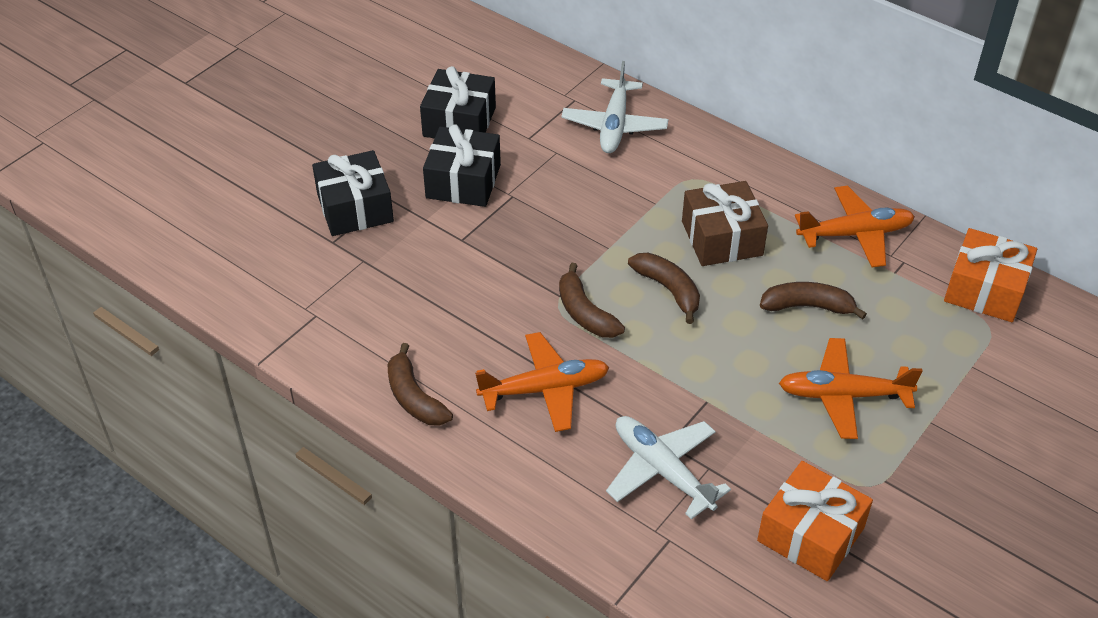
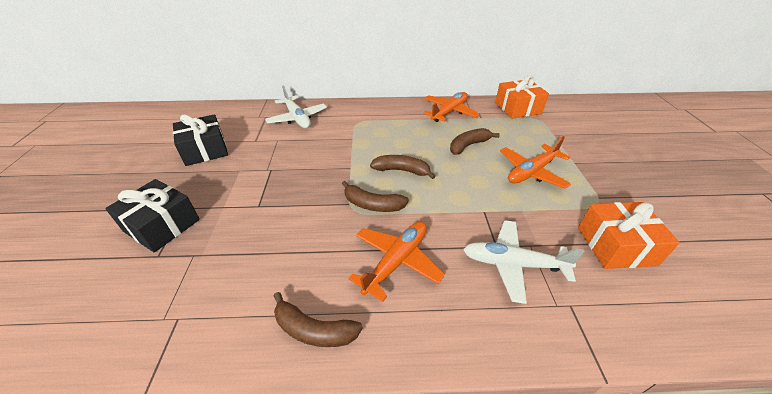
camera: 40 degrees left, 5 degrees down
black gift [423,124,501,207] -> none
brown gift [682,181,768,266] -> none

